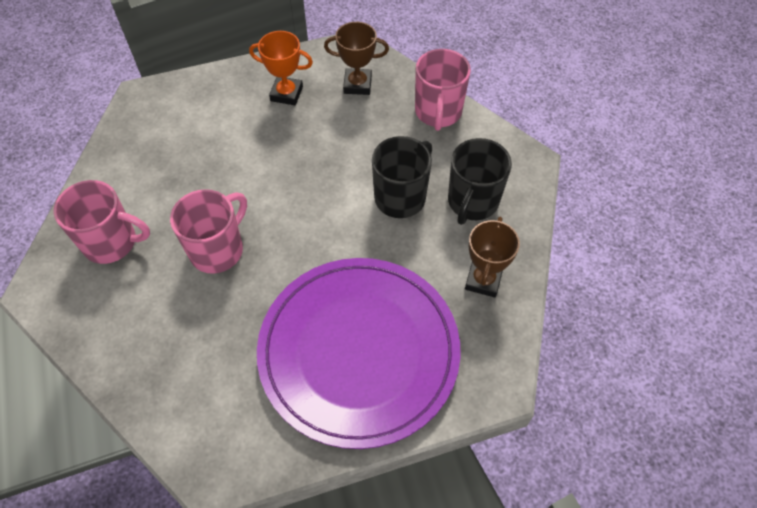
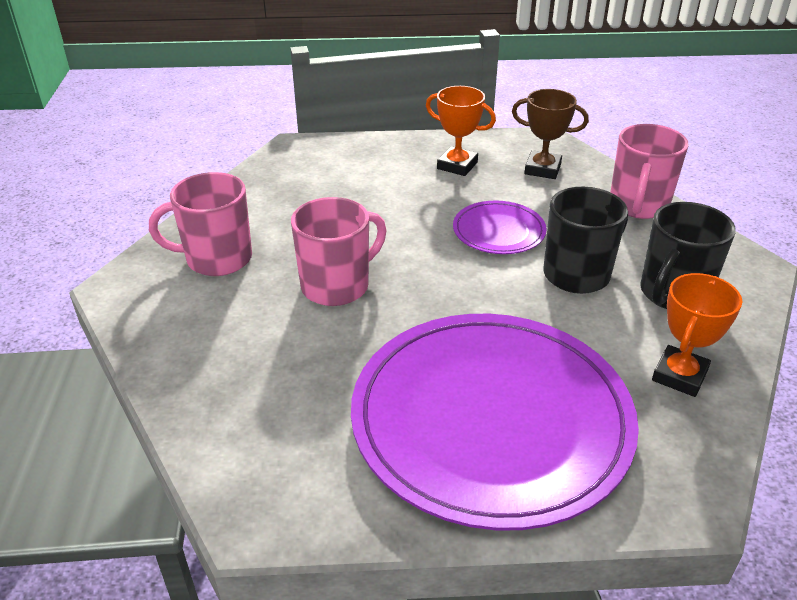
camera: 15 degrees right, 20 degrees down
pink mug [53,180,150,264] -> pink mug turned 150 degrees clockwise [149,172,252,276]
brown trophy [465,217,520,297] -> orange trophy [652,273,742,397]
none -> purple plate [453,201,547,254]

